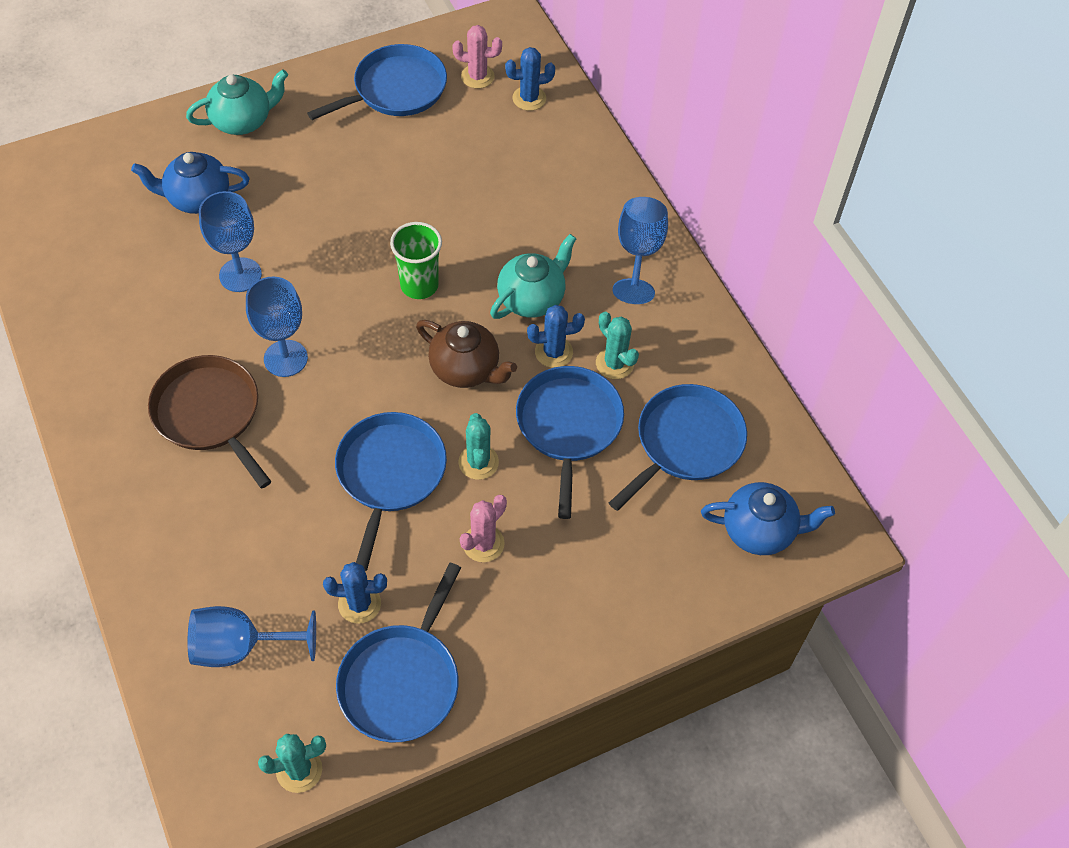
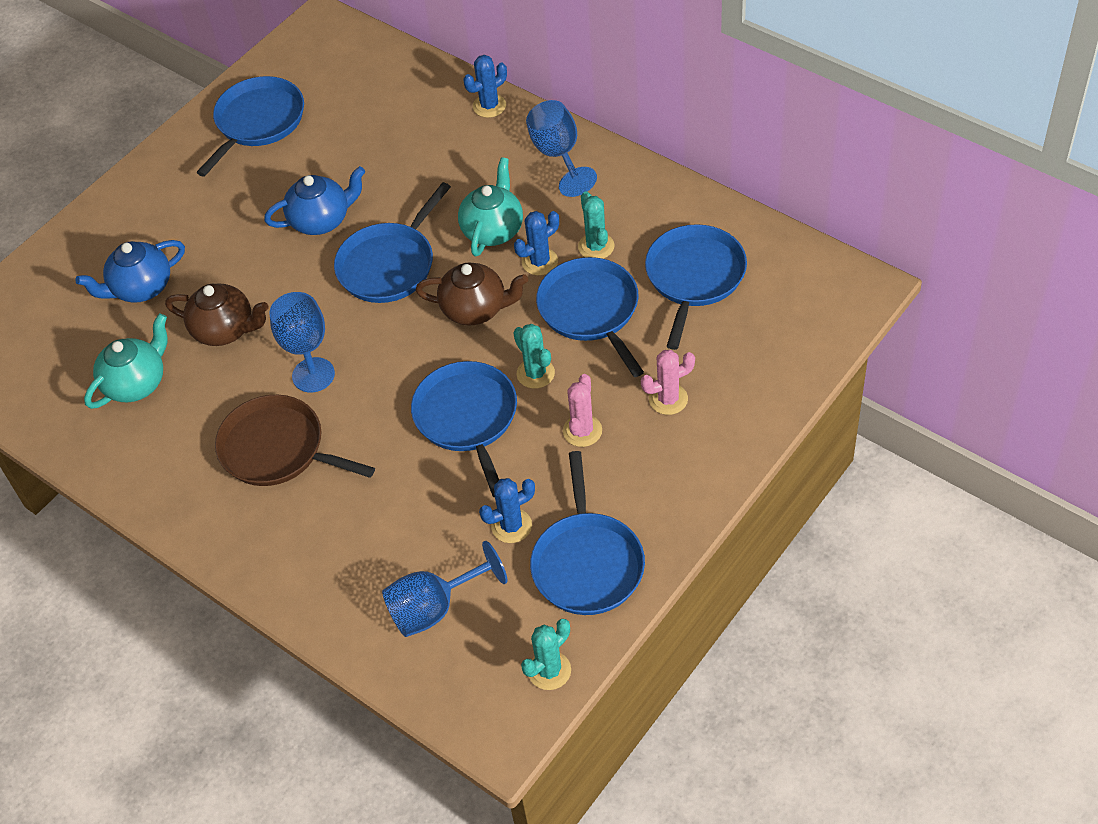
camera: 20 degrees left, 5 degrees down
turquoise teapot [186,69,288,135] -> turquoise teapot moved to [84,314,168,409]
blue goblet [199,191,262,292] -> brown teapot [165,284,269,346]
green cup [390,222,442,299] -> blue pan [334,182,451,303]
pink cactus [452,25,502,89] -> pink cactus moved to [641,350,695,415]
blue cactus [505,47,555,111] -> blue cactus moved to [463,55,507,118]
turquoise cactus [596,312,639,379] -> turquoise cactus turned 45 degrees clockwise [578,191,614,259]
blue teapot [701,482,835,555] -> blue teapot moved to [264,166,365,235]

